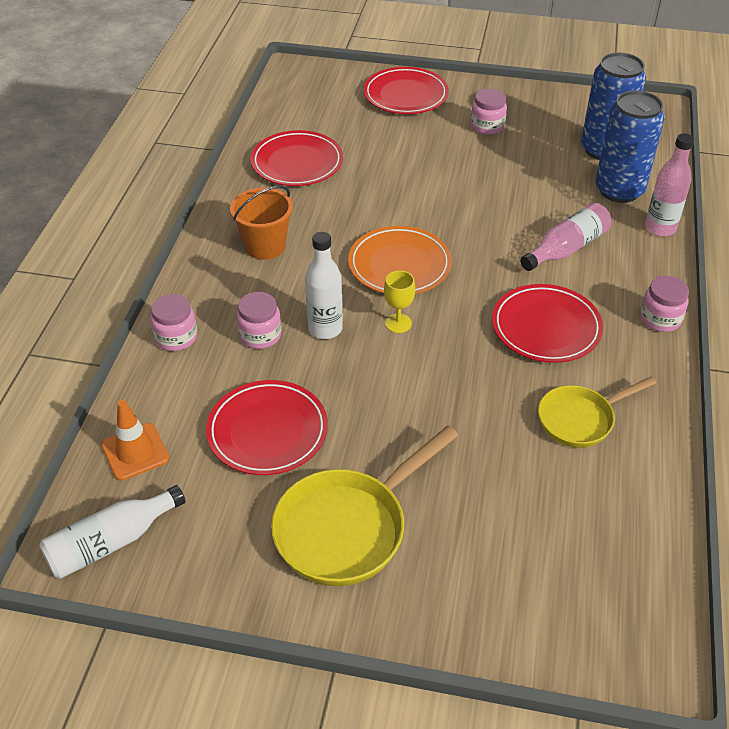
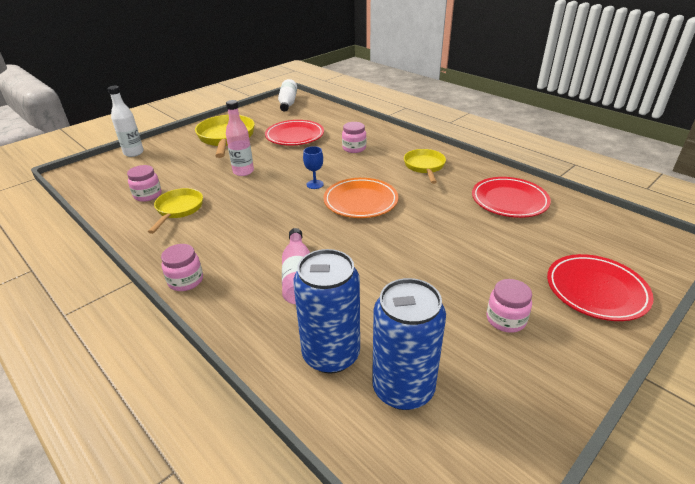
camera: 125 degrees right, 10 degrees down
orange traffic cone [101,400,169,481] -> none
pink jar [150,294,197,351] -> pink jar moved to [127,165,162,202]
orange bucket [230,185,293,260] -> yellow pan [404,149,446,184]
white bottle [305,232,343,339] -> white bottle moved to [108,86,144,157]
yellow goblet [384,271,415,333] -> blue goblet [303,146,324,189]
red plate [492,284,603,363] -> none
pink bottle [645,133,694,237] -> pink bottle moved to [226,100,254,176]

